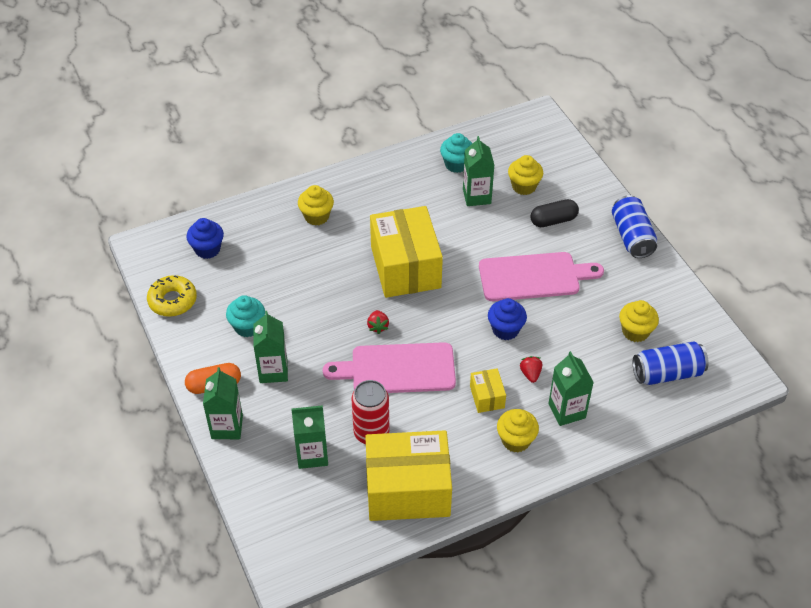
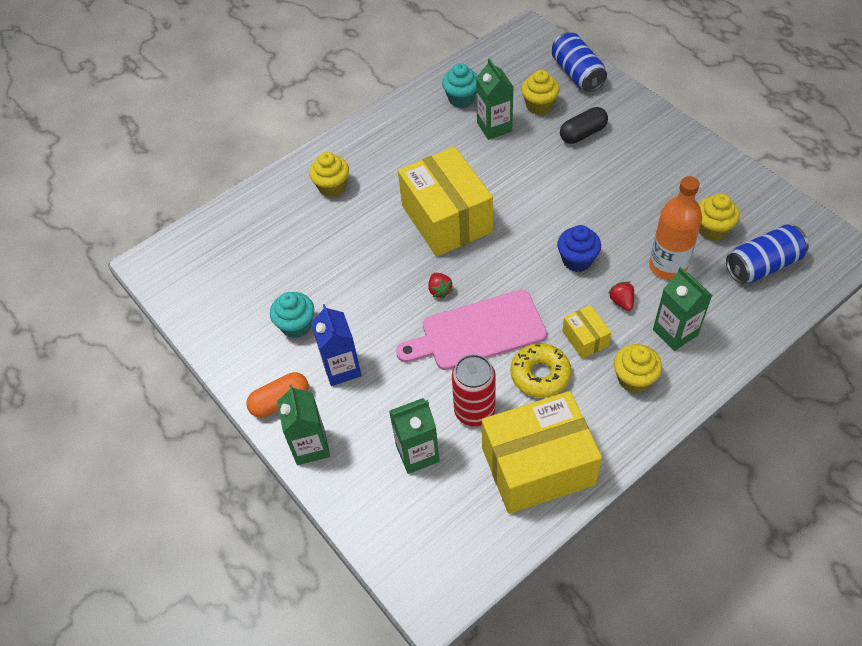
camera: 10 degrees left, 5 degrees up
yellow donut [147,275,197,317] -> yellow donut moved to [511,343,571,398]
blue cupcake [186,218,224,259] -> none
green carton [254,311,288,383] -> blue carton [311,304,362,386]
pink cutting board [479,252,604,301] -> none
blue can [612,195,657,258] -> blue can moved to [552,32,607,92]
none -> orange bottle [649,176,702,280]

